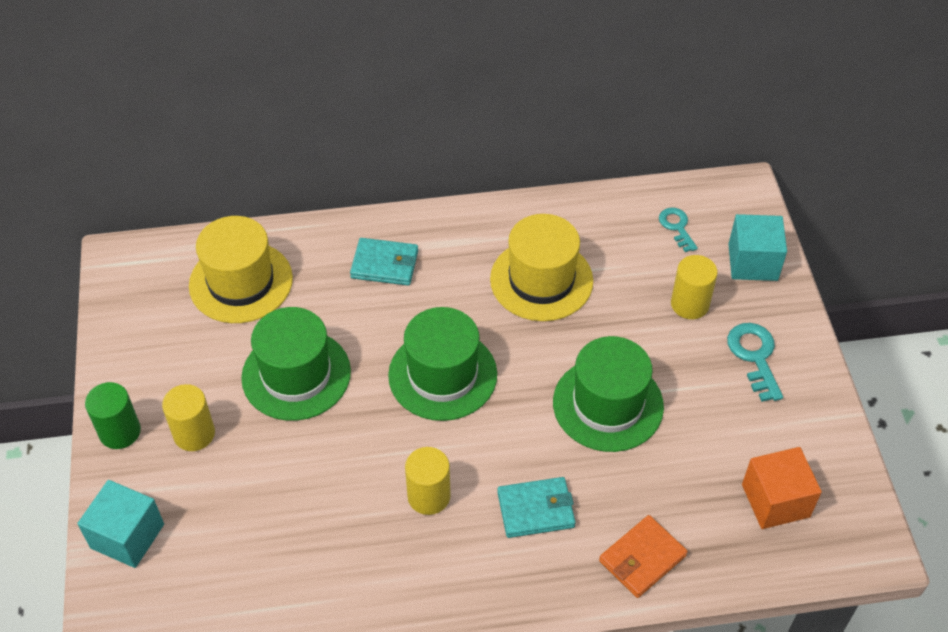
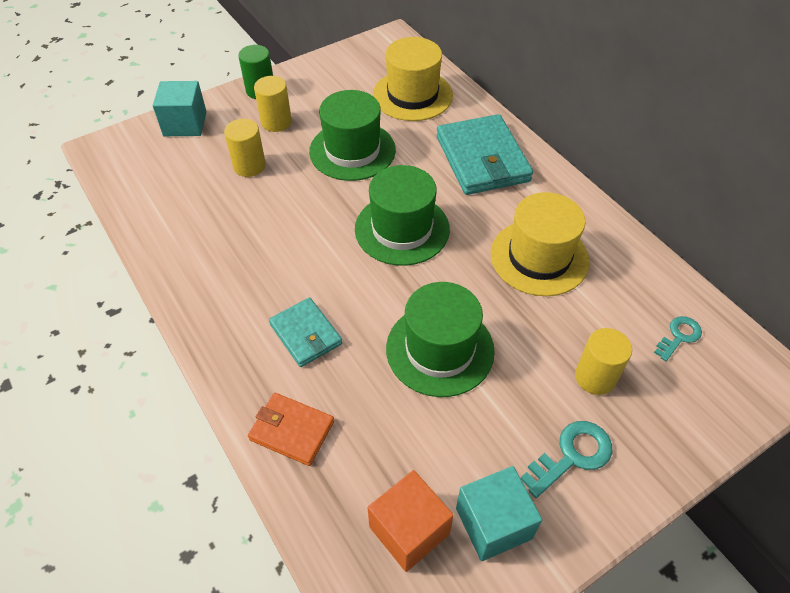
camera: 65 degrees right, 0 degrees up
turquoise wallet [350,238,418,286] -> turquoise wallet [436,114,533,195], size x1.74
yellow cylinder [405,447,451,515] -> yellow cylinder moved to [224,119,266,177]
turquoise cube [728,214,787,281] -> turquoise cube moved to [456,466,542,561]

